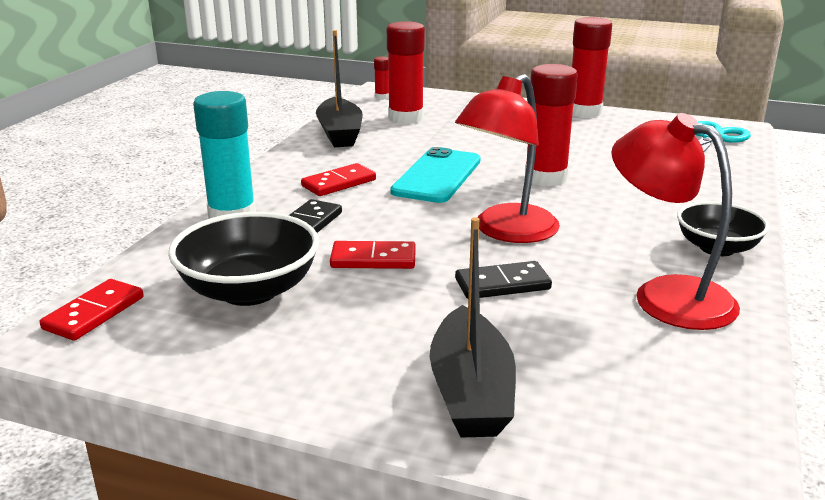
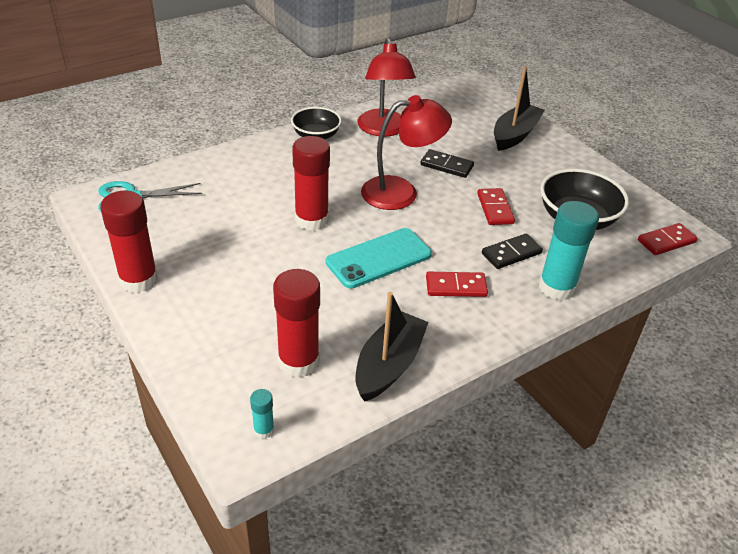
camera: 145 degrees left, 15 degrees up
red domino [330,241,416,269] -> red domino turned 45 degrees clockwise [477,188,515,225]
red glue stick [374,57,389,99] -> turquoise glue stick [250,389,274,439]

